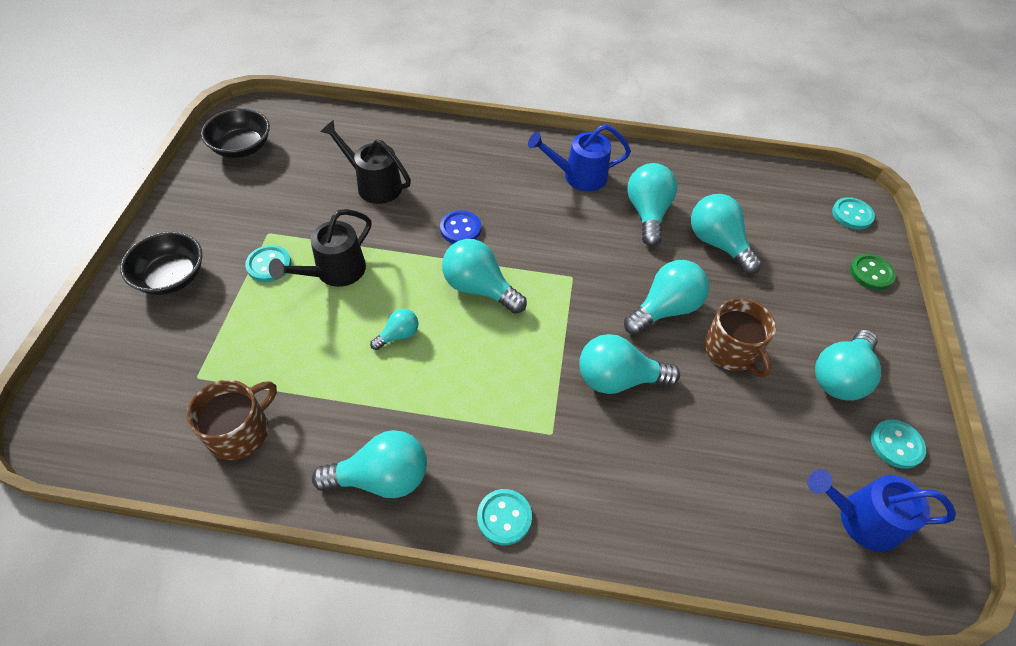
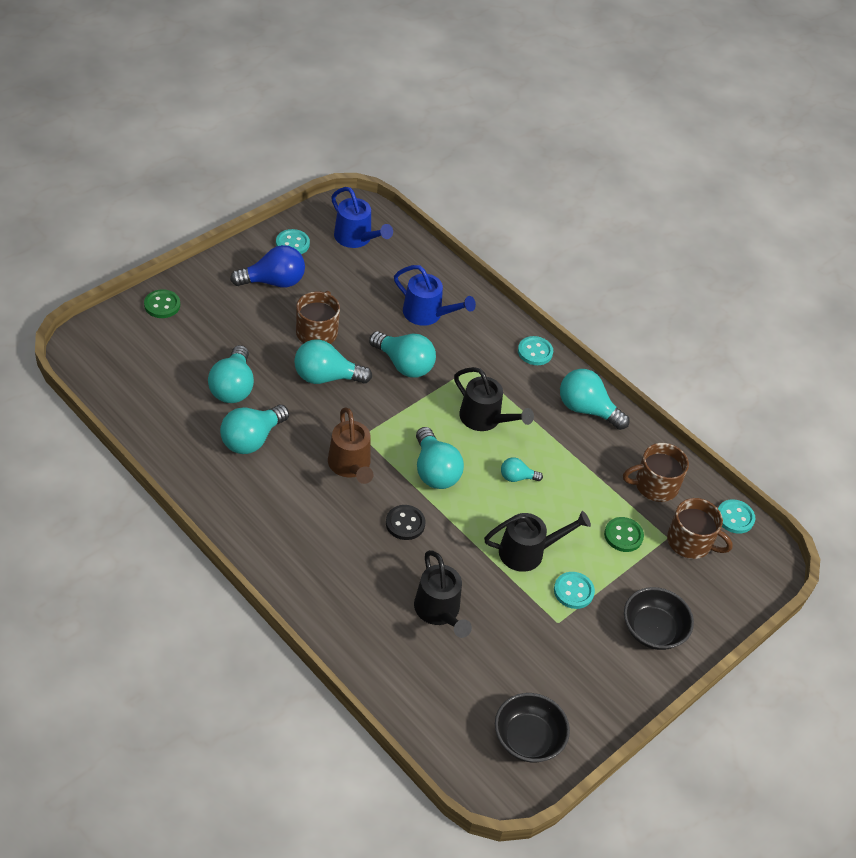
camera: 145 degrees left, 5 degrees down
blue button [440,210,481,244] -> black button [386,505,426,540]
blue watering can [528,124,631,191] -> blue watering can moved to [394,265,476,326]
turquoise light bulb [815,330,881,401] -> blue light bulb [230,245,305,288]
turquoise button [832,197,875,230] -> turquoise button moved to [718,499,755,534]
none -> brown watering can [328,407,373,484]
none -> black watering can [454,367,534,431]
none -> green button [604,517,644,552]
none -> brown mug [667,498,733,559]

